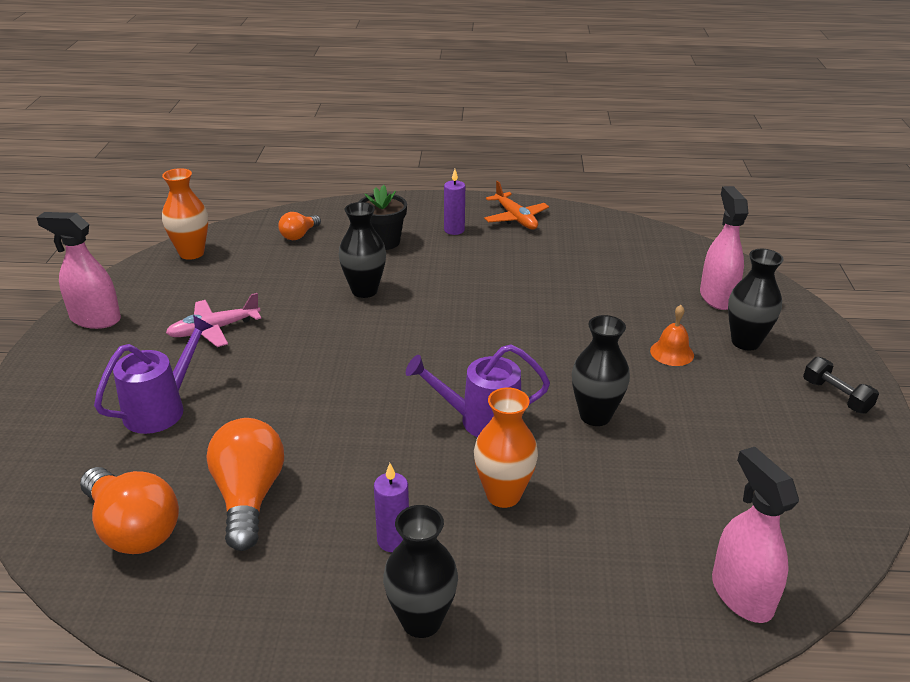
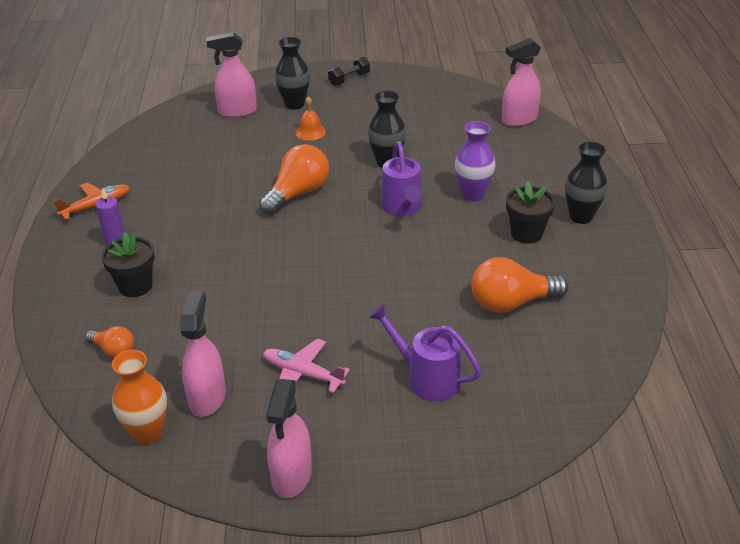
camera: 95 degrees left, 5 degrees up
orange light bulb [80,467,179,554] -> orange light bulb moved to [259,144,329,215]
pink plane [166,293,262,347] -> pink plane turned 150 degrees clockwise [263,338,350,393]
black vase [339,202,386,298] -> none
purple candle [374,463,409,552] -> black flower pot [506,181,555,244]
orange vase [474,388,538,508] -> purple vase [455,121,496,201]
none -> pink spray bottle [180,291,226,417]

